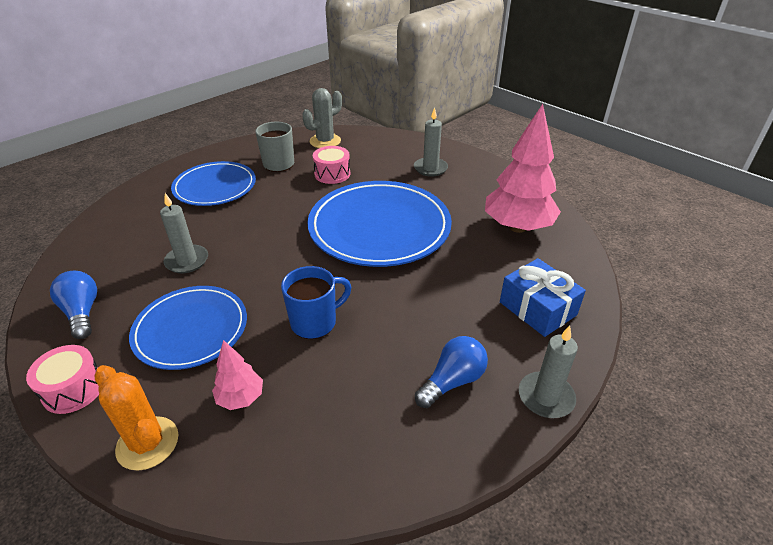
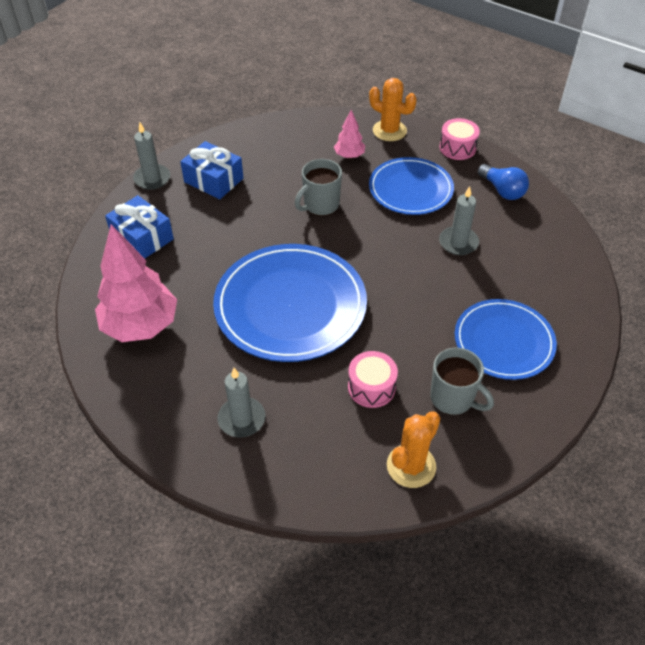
camera: 170 degrees right, 10 degrees up
blue mug [281,266,351,339] -> grey mug [295,159,342,216]
grey cactus [302,88,342,148] -> orange cactus [387,411,441,488]
blue light bulb [415,336,488,408] -> blue gift [180,141,243,199]

